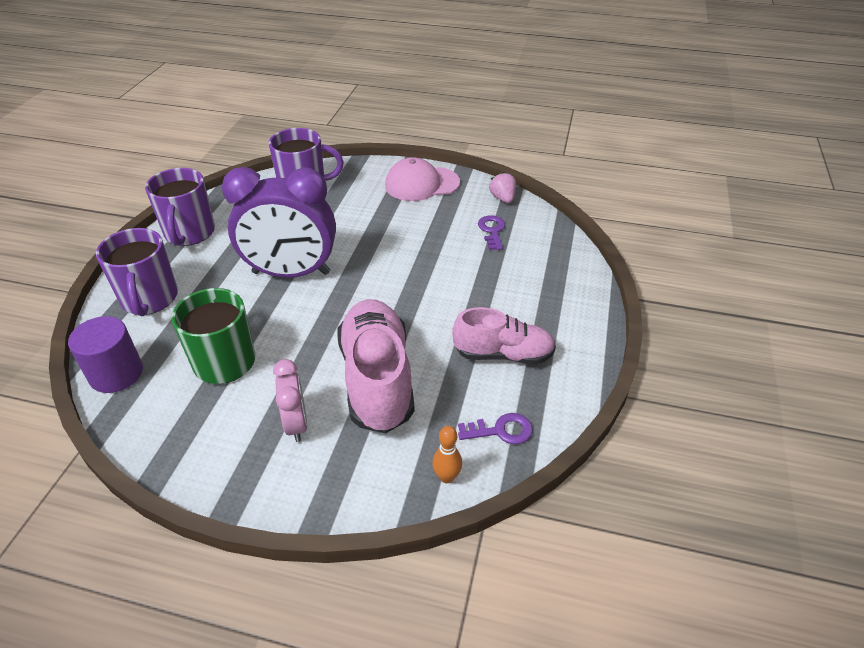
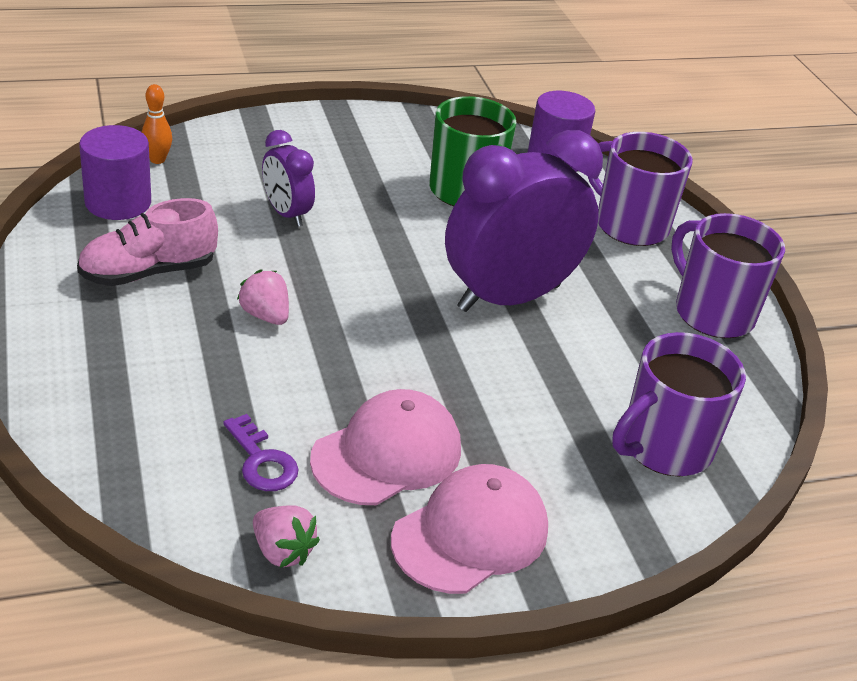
camera: 145 degrees right, 5 degrees down
pink clock [273,359,307,442] -> none
pink shoe [337,299,415,433] -> purple clock [262,130,315,227]
purple key [458,413,533,444] -> purple cylinder [79,125,151,220]
none -> pink strawberry [237,269,289,325]
none -> pink cap [310,389,461,505]

